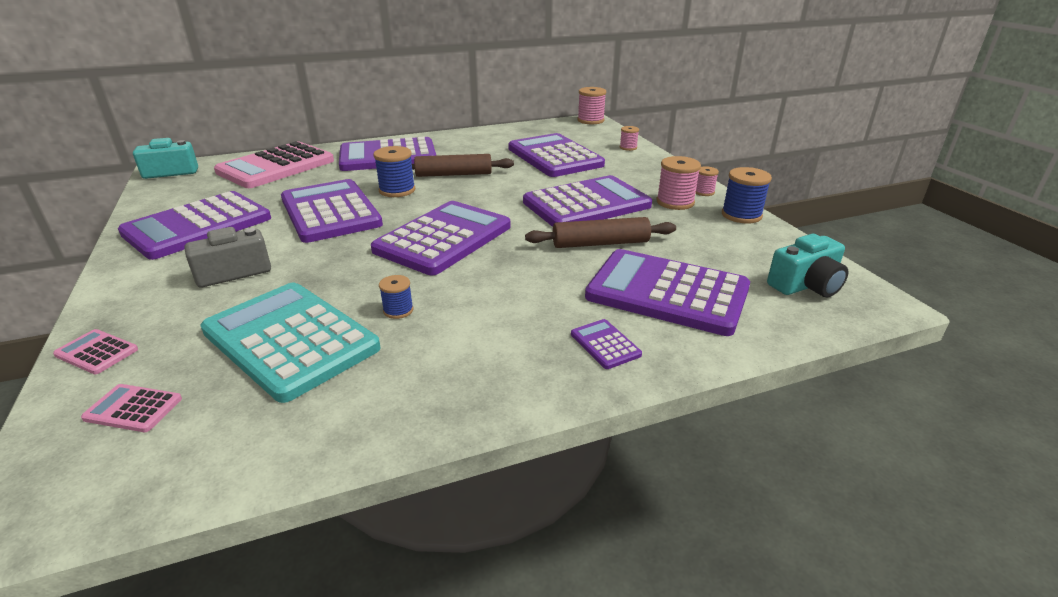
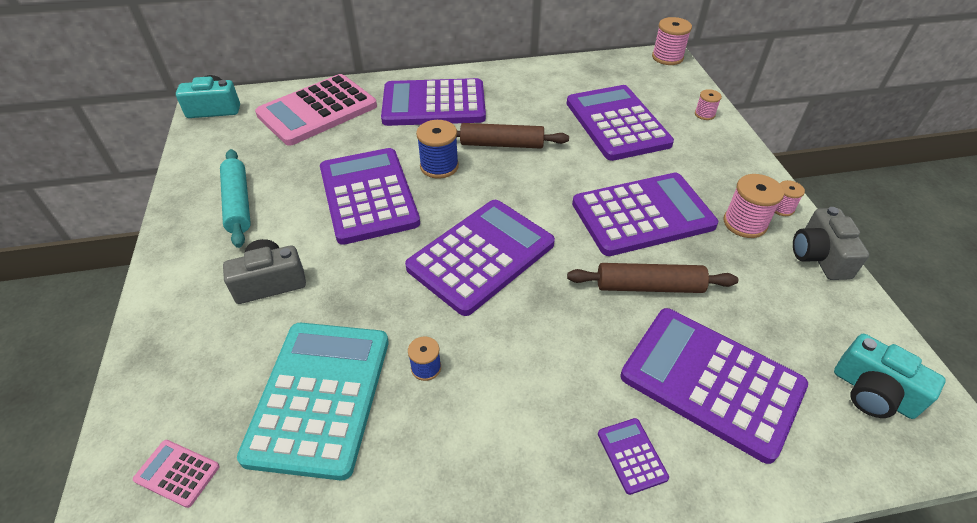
camera: 10 degrees right, 15 degrees up
pink calculator [53,329,138,374] -> none
purple calculator [118,191,271,260] -> turquoise rolling pin [220,149,251,248]
turquoise calculator [200,283,381,403] -> turquoise calculator turned 45 degrees clockwise [237,323,389,481]
blue spool [722,167,772,223] -> grey camera [793,207,869,280]
turquoise camera [767,234,848,297] -> turquoise camera turned 60 degrees clockwise [834,334,946,419]

